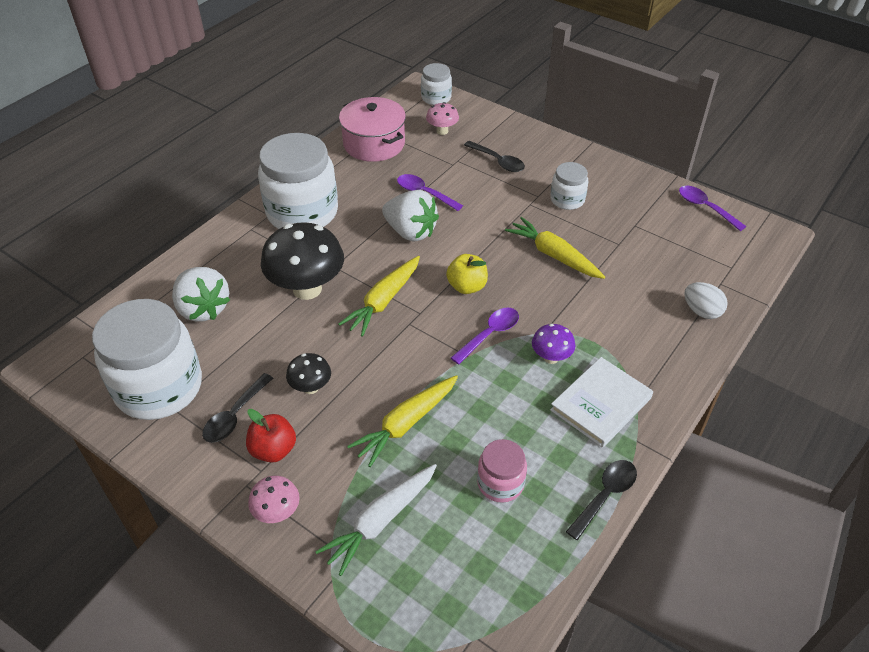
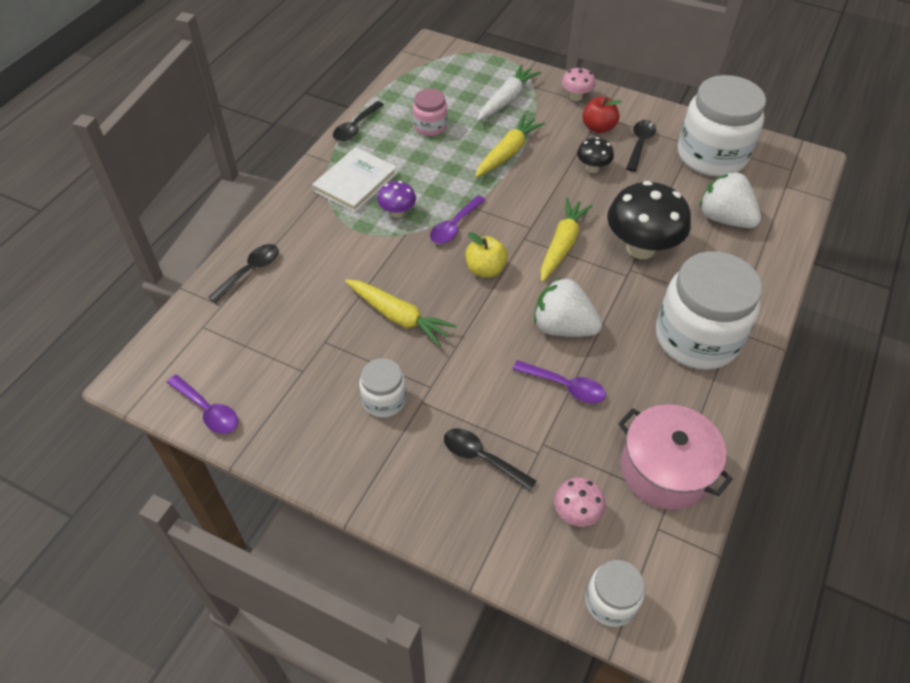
camera: 170 degrees right, 5 degrees up
white egg [684,282,728,319] -> black spoon [208,244,279,303]

